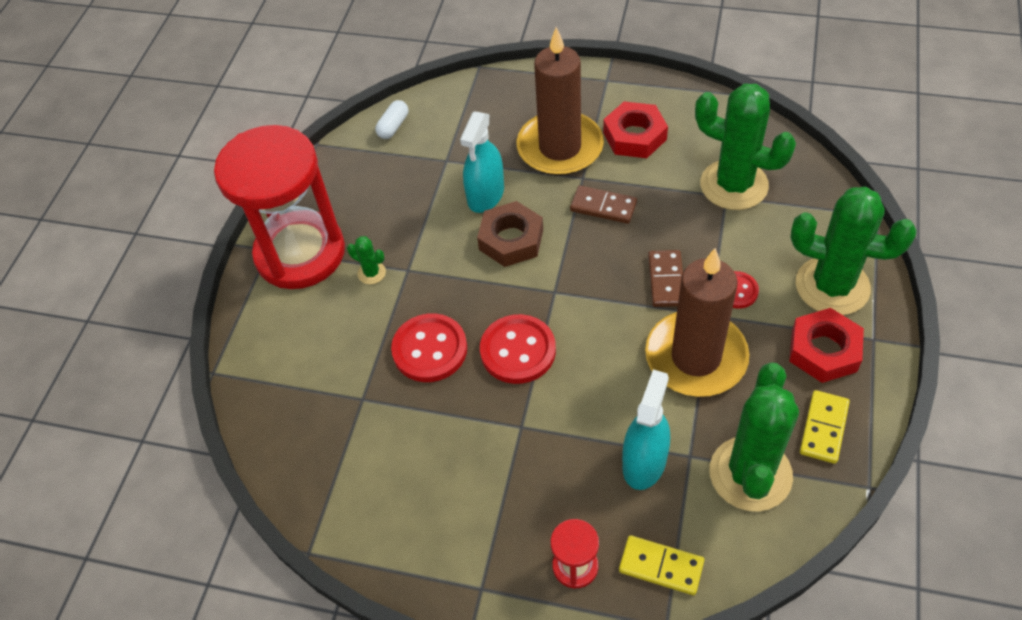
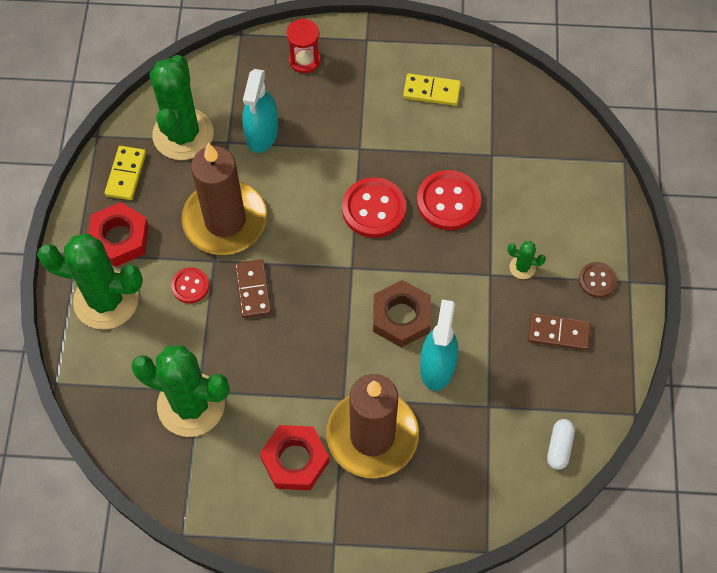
camera: 165 degrees right, 10 degrees up
red hourglass [214,125,345,289] -> brown button [579,262,617,298]
brown domino [570,186,637,224] -> brown domino moved to [528,313,591,350]
yellow domino [619,535,704,595] -> yellow domino moved to [403,74,461,106]

